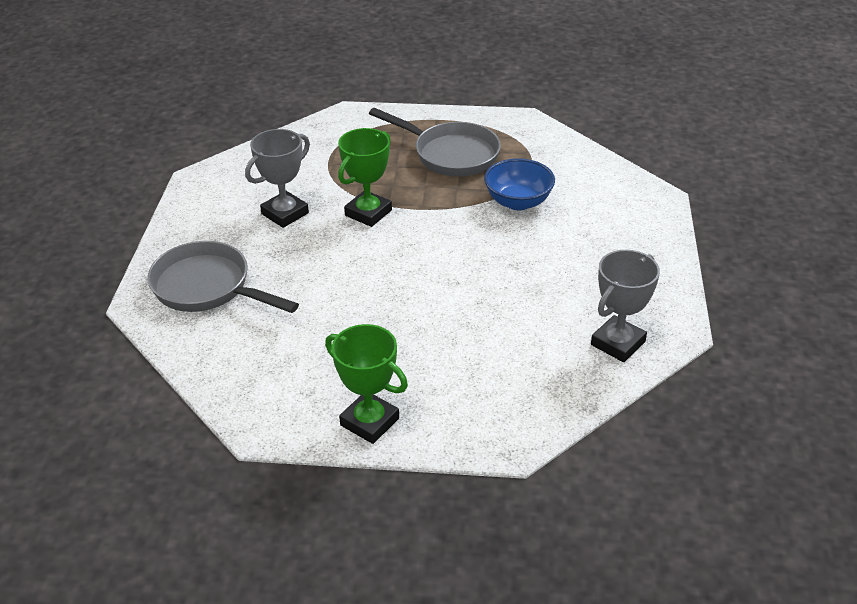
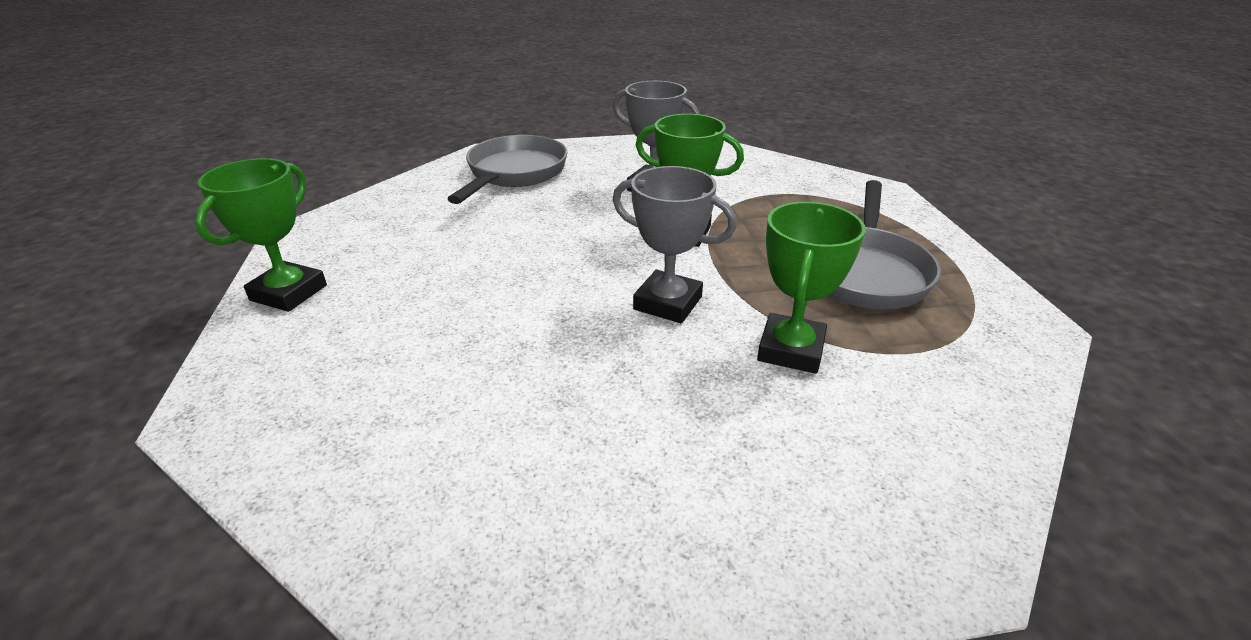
camera: 75 degrees right, 5 degrees down
blue bowl [484,158,555,210] -> green trophy [757,202,866,374]
grey trophy [591,250,660,362] -> grey trophy moved to [612,166,737,323]

